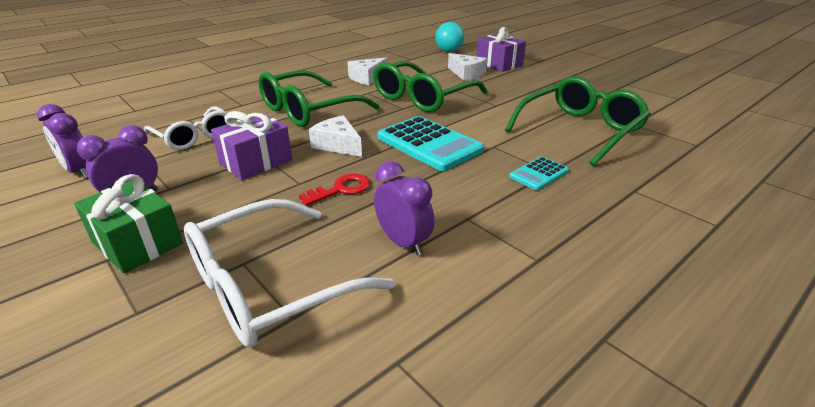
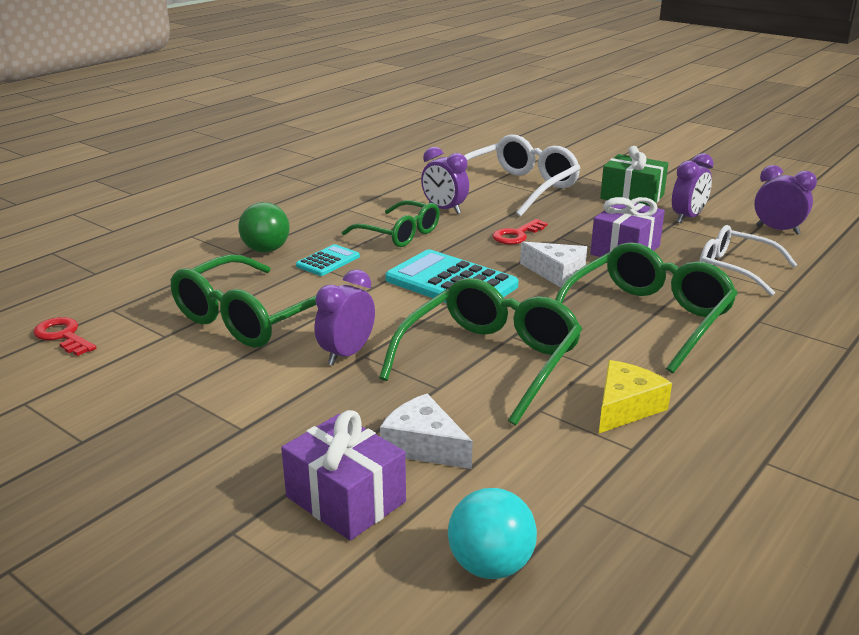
camera: 170 degrees right, 5 degrees down
white cheese [347,57,388,85] -> yellow cheese [599,360,672,433]
none -> red key [33,317,96,356]
none -> green ball [238,202,290,253]
none -> purple clock [315,269,375,366]
none -> green glasses [342,200,440,247]

